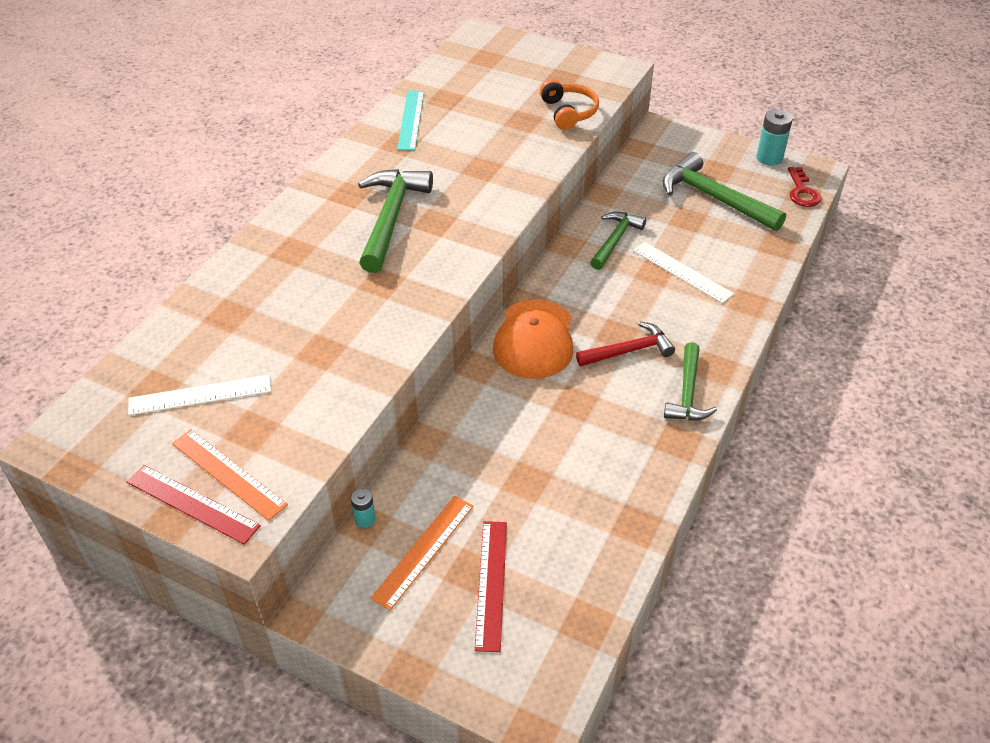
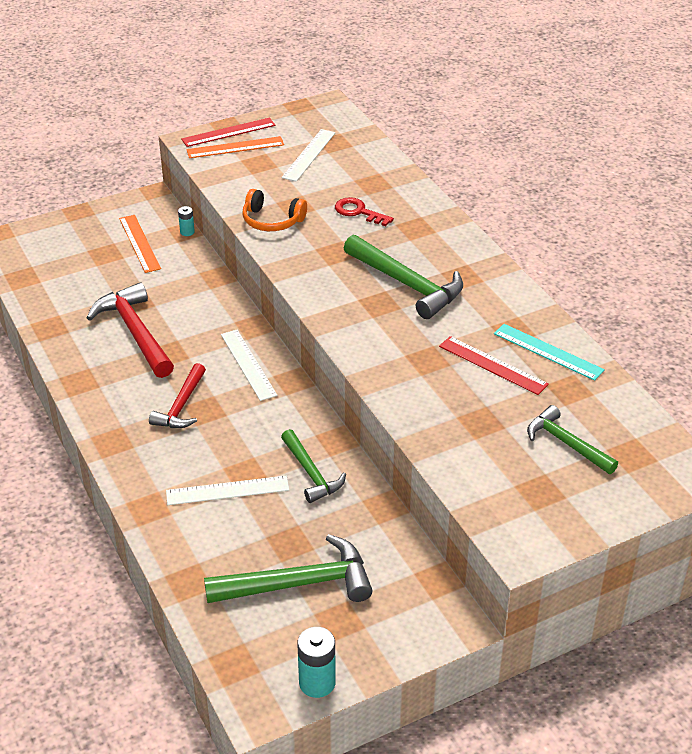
camera: 125 degrees right, 5 degrees down
red ruler [475,521,507,652] -> red ruler moved to [439,336,549,395]
orange cap [493,300,573,379] -> white ruler [221,330,278,401]
orange headphones [540,79,599,130] -> orange headphones moved to [243,189,307,231]
green hammer [664,342,717,420] -> green hammer moved to [527,405,618,474]
red key [788,167,821,207] -> red key moved to [335,197,394,226]
none -> red hammer [87,282,174,378]

